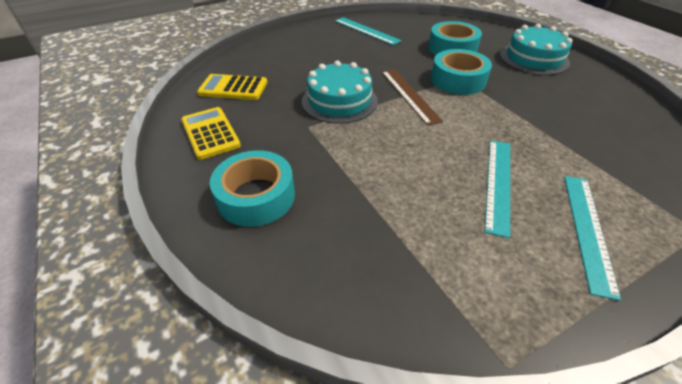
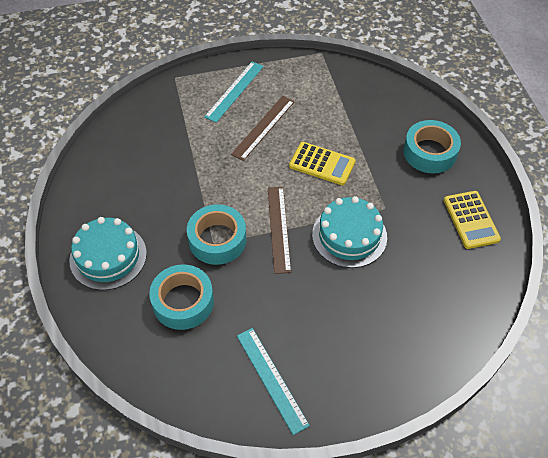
camera: 165 degrees left, 10 degrees up
yellow calculator [197,74,267,100] -> yellow calculator moved to [289,142,355,185]
turquoise ruler [485,140,510,238] -> brown ruler [231,96,295,161]

